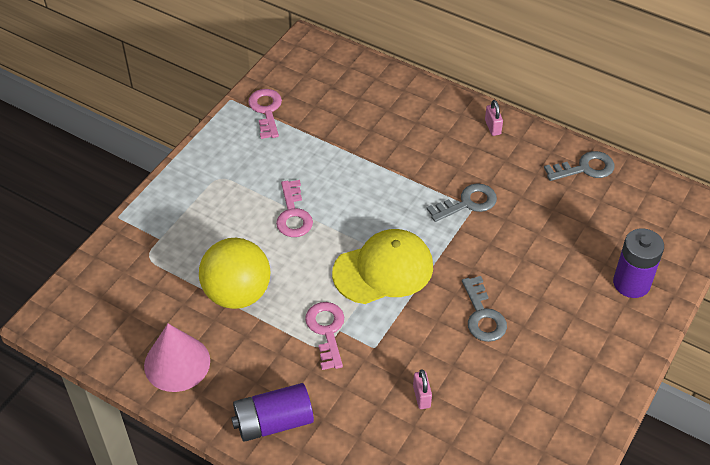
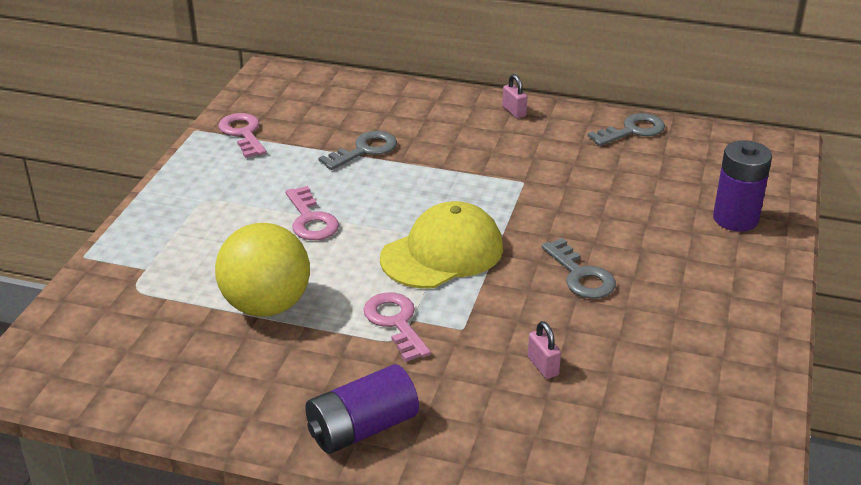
camera: 15 degrees left, 15 degrees down
pink cone [144,324,210,392] -> none
grey key [427,183,497,222] -> grey key moved to [318,131,397,170]

